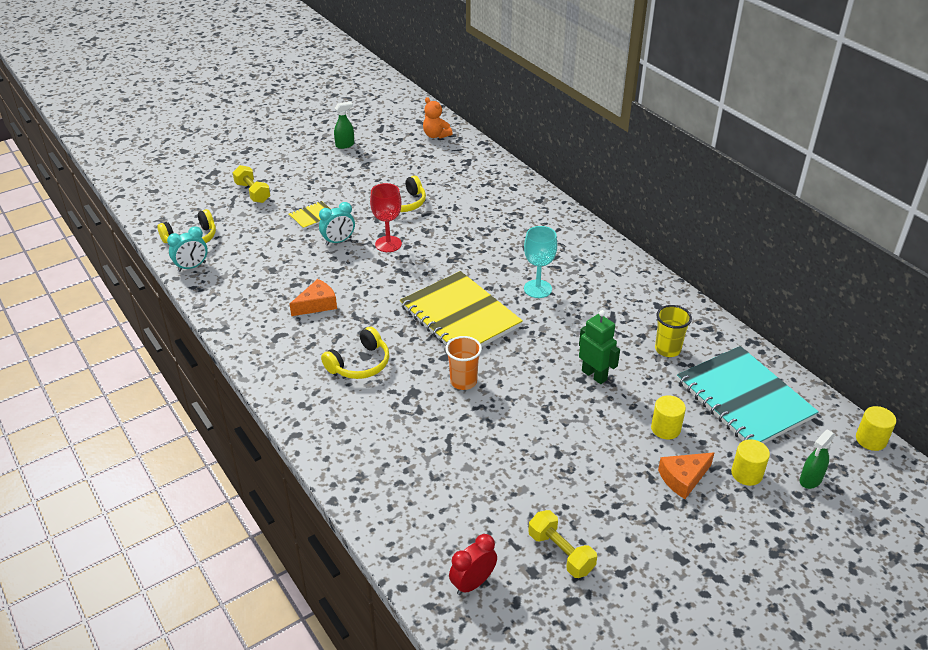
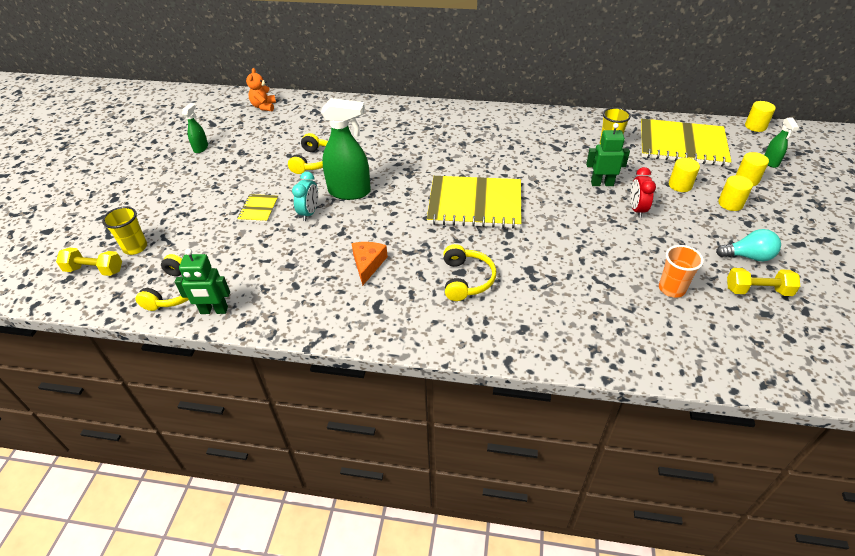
camera: 45 degrees left, 5 degrees up
turquoise clock [167,226,208,272] -> green robot [175,249,230,314]
yellow dumbbell [233,165,270,203] -> yellow dumbbell moved to [56,248,122,276]
red goblet [370,183,402,252] -> green spray bottle [321,98,371,200]
orange teddy bear [423,97,453,139] -> orange teddy bear turned 90 degrees clockwise [246,68,276,111]
orange cup [445,336,482,390] -> orange cup moved to [659,245,704,298]
red clock [449,534,497,595] -> red clock moved to [630,167,656,218]
turquoise goblet [524,226,557,298] -> none
orange cheese [658,452,714,499] -> yellow cylinder [718,175,753,211]
turquoise notebook [677,346,819,444] -> yellow notebook [640,119,732,166]
none -> yellow cup [102,207,147,255]
none -> turquoise light bulb [716,229,781,261]

